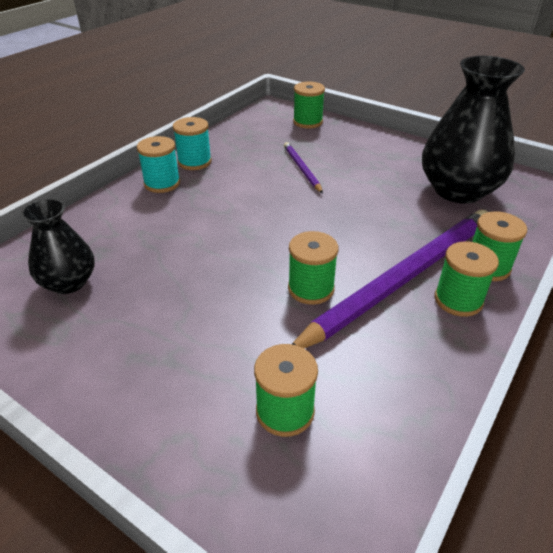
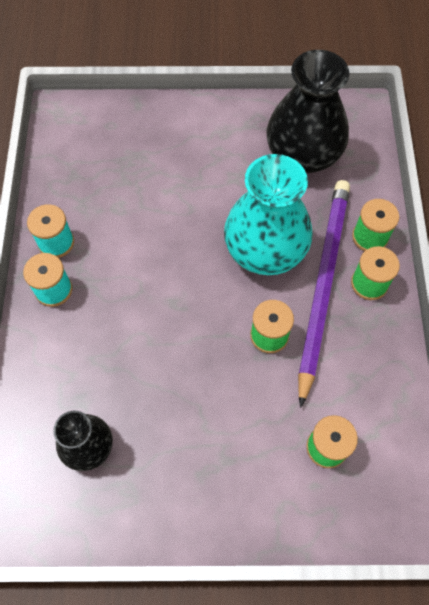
camera: 35 degrees left, 25 degrees up
purple pencil [284,142,323,193] -> none
green spool [293,81,325,128] -> none
none -> turquoise vase [224,154,313,275]

